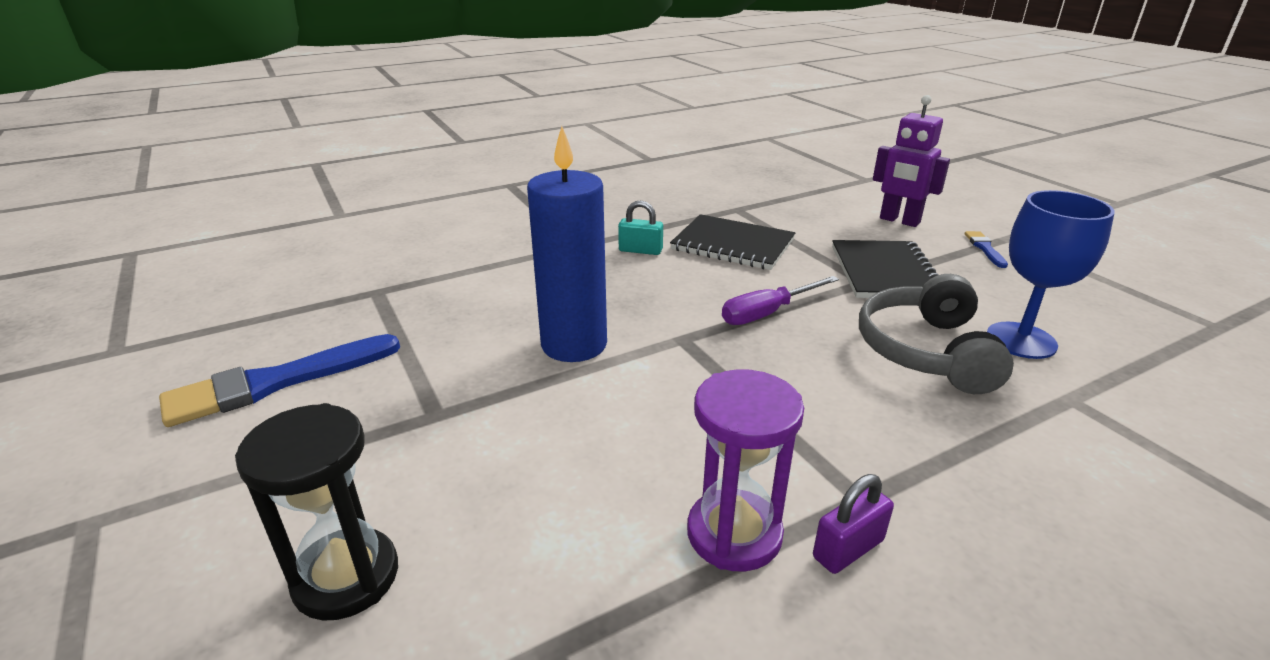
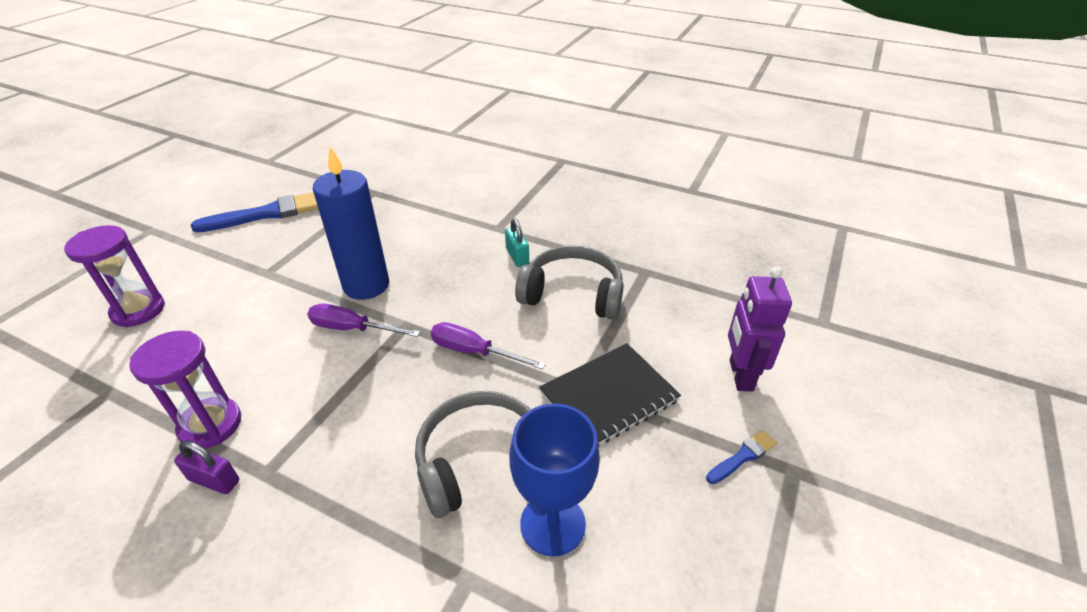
camera: 55 degrees right, 10 degrees up
blue brush [159,334,400,427] -> blue brush turned 135 degrees clockwise [191,192,318,233]
black hourglass [235,403,398,620] -> purple hourglass [64,225,165,327]
black notebook [670,214,795,270] -> grey headphones [515,245,624,320]
none -> purple screwdriver [307,304,420,337]

